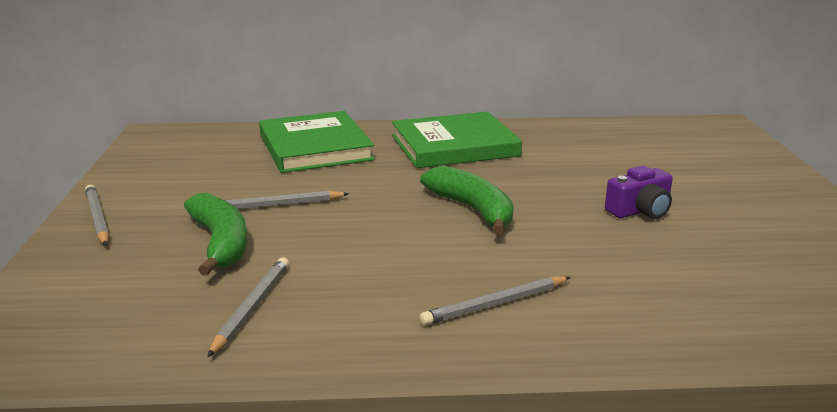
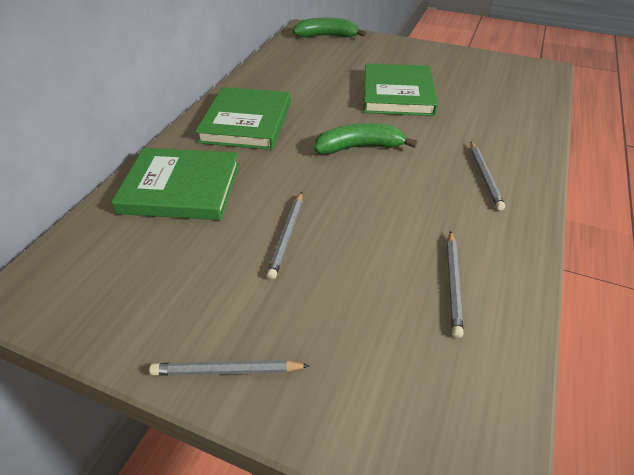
camera: 65 degrees left, 20 degrees up
green banana [184,193,248,276] -> green banana moved to [293,18,366,37]
grey pencil [207,257,289,357] -> grey pencil turned 120 degrees counterclockwise [447,231,464,338]
purple camera [605,166,673,219] -> green book [364,63,438,116]

